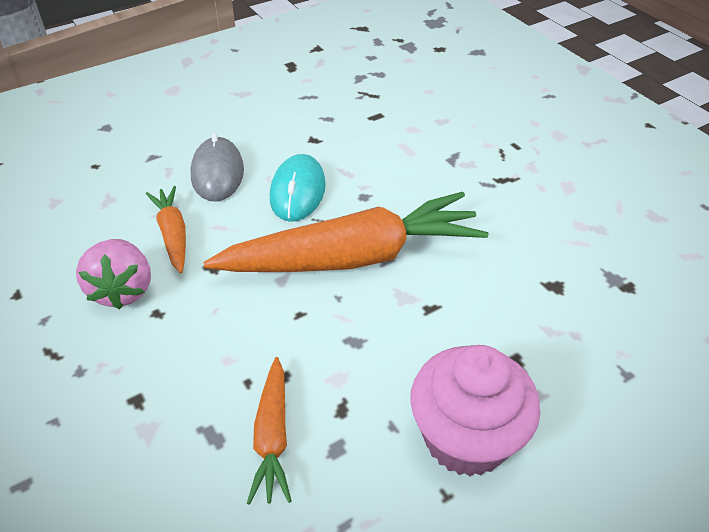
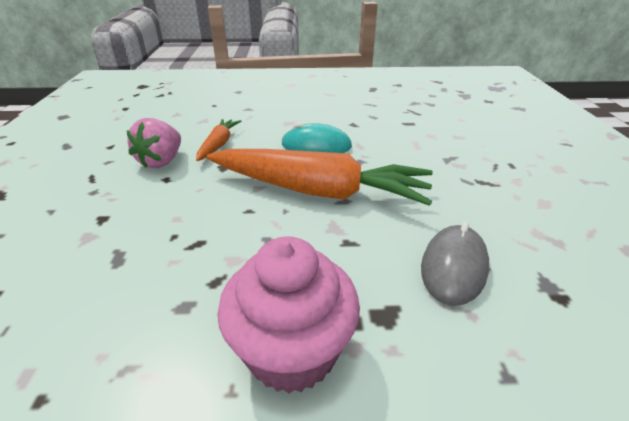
camera: 30 degrees right, 10 degrees down
grey mouse [191,133,244,202] -> grey mouse moved to [421,222,489,306]
orange carrot [247,357,292,505] -> none
turquoise mouse [270,154,326,222] -> turquoise mouse turned 60 degrees clockwise [281,123,352,153]

